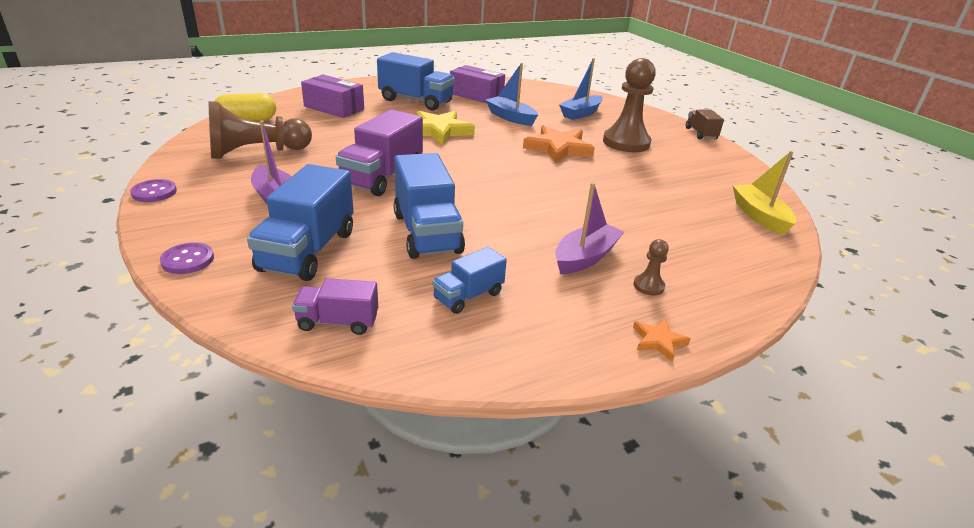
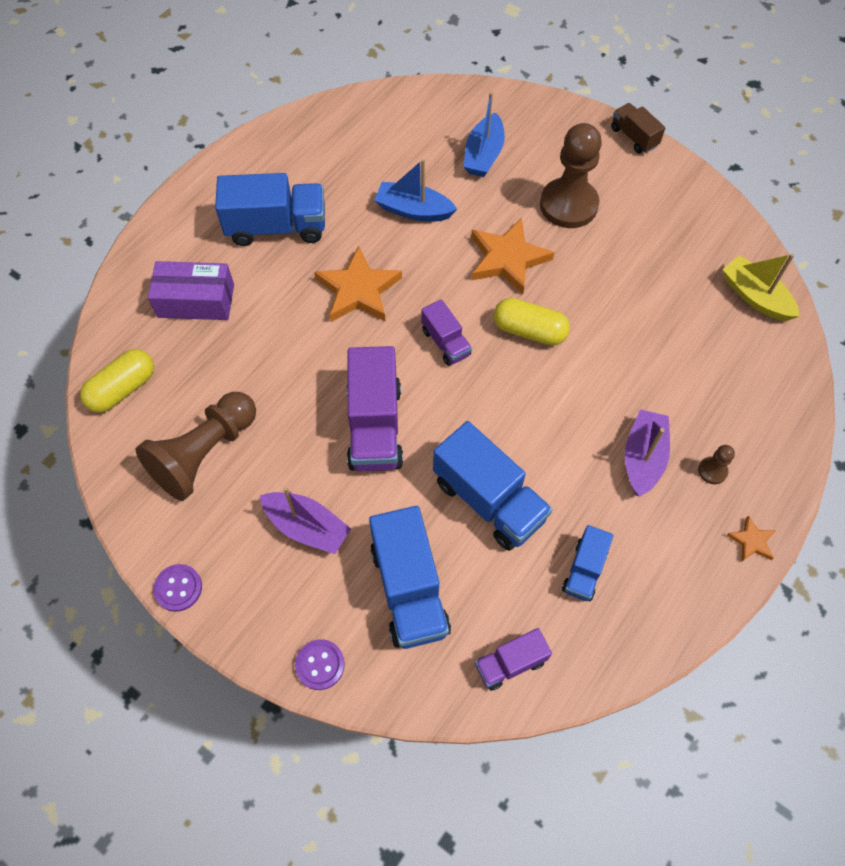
camera: 25 degrees left, 30 degrees up
yellow star [417,111,475,145] -> orange star [314,246,402,322]
purple box [450,65,505,103] -> none
none -> purple truck [421,299,472,366]
none -> yellow capsule [494,298,570,346]

